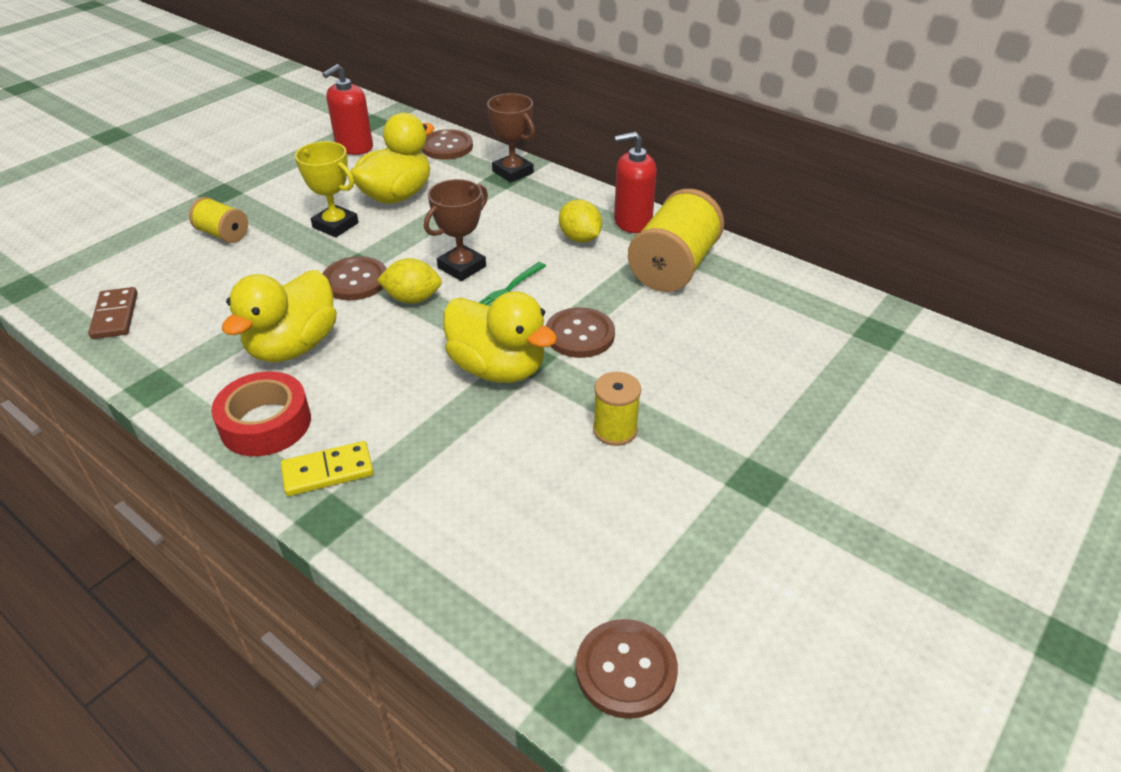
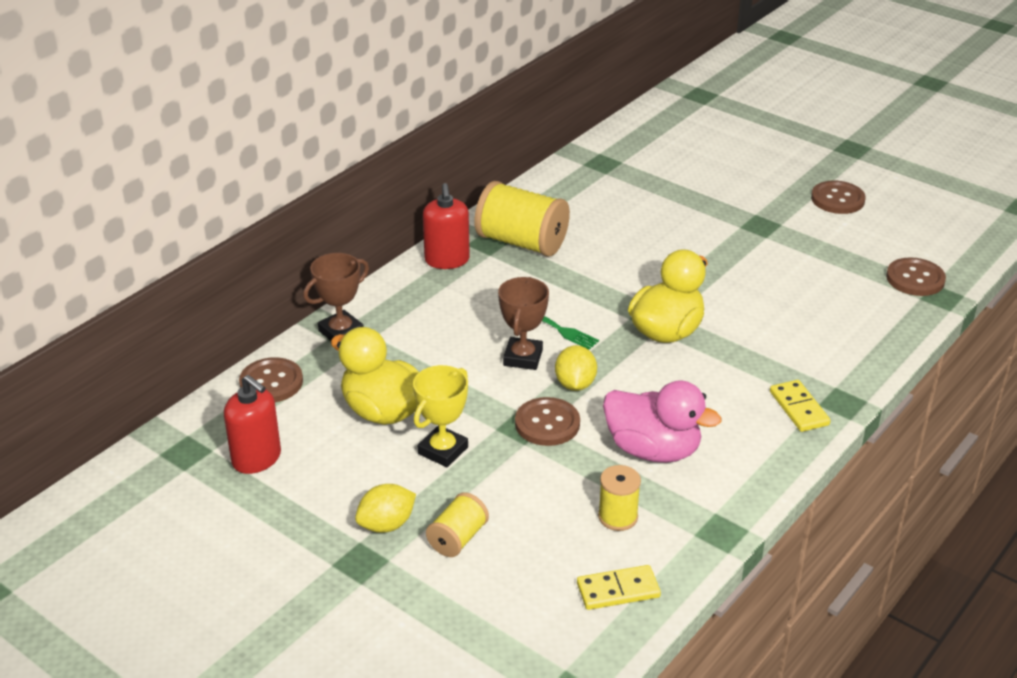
camera: 90 degrees left, 5 degrees down
brown domino [88,287,138,339] -> yellow domino [577,565,661,610]
red tape [211,371,311,456] -> none
yellow duck [222,270,337,362] -> pink duck [603,381,721,463]
brown trophy [424,179,488,281] -> brown trophy turned 60 degrees clockwise [498,277,549,370]
brown button [546,307,615,358] -> brown button moved to [811,181,866,214]
yellow lemon [559,199,602,243] -> yellow lemon moved to [355,484,416,533]
yellow spool [593,372,641,446] -> yellow spool moved to [598,465,641,531]

